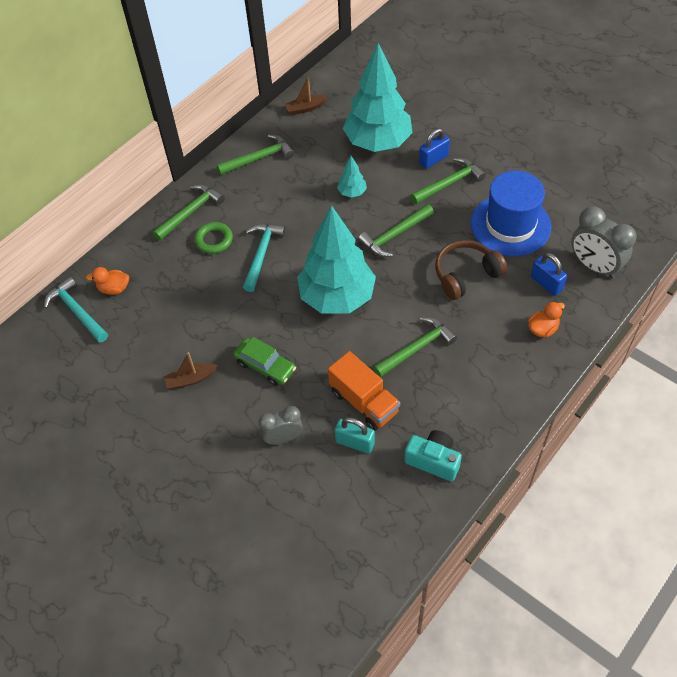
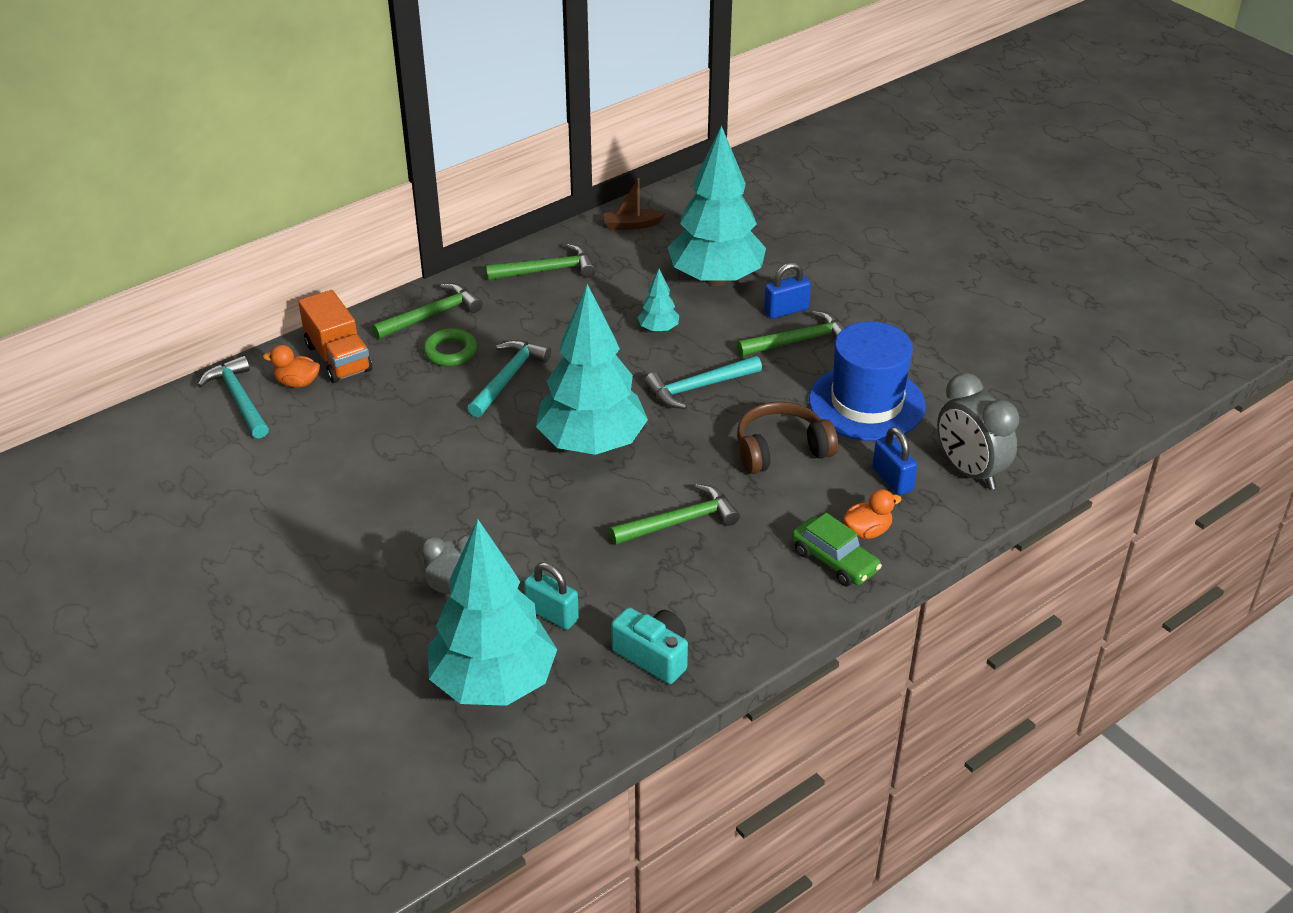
camera: 10 degrees right, 15 degrees down
brown boat [164,352,218,389] -> none
green car [233,337,296,386] -> green car moved to [792,513,882,586]
orange truck [328,351,400,431] -> orange truck moved to [298,290,372,383]
green hammer [358,204,434,257] -> turquoise hammer [645,356,762,409]
none -> turquoise tree [428,519,557,706]

